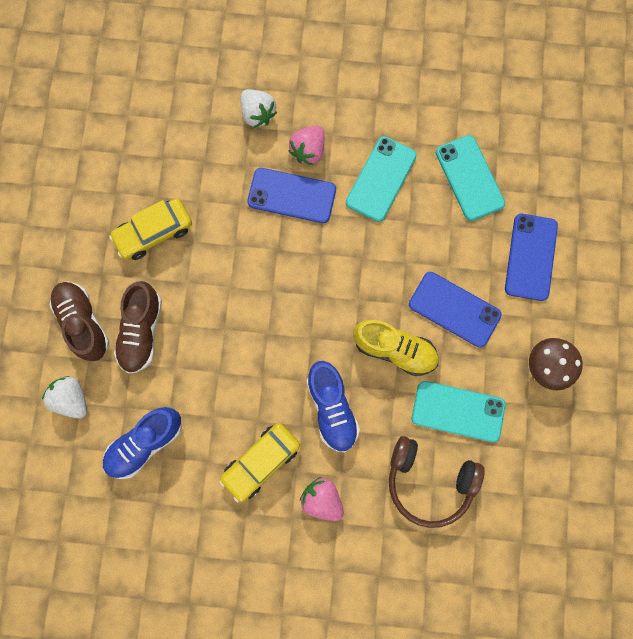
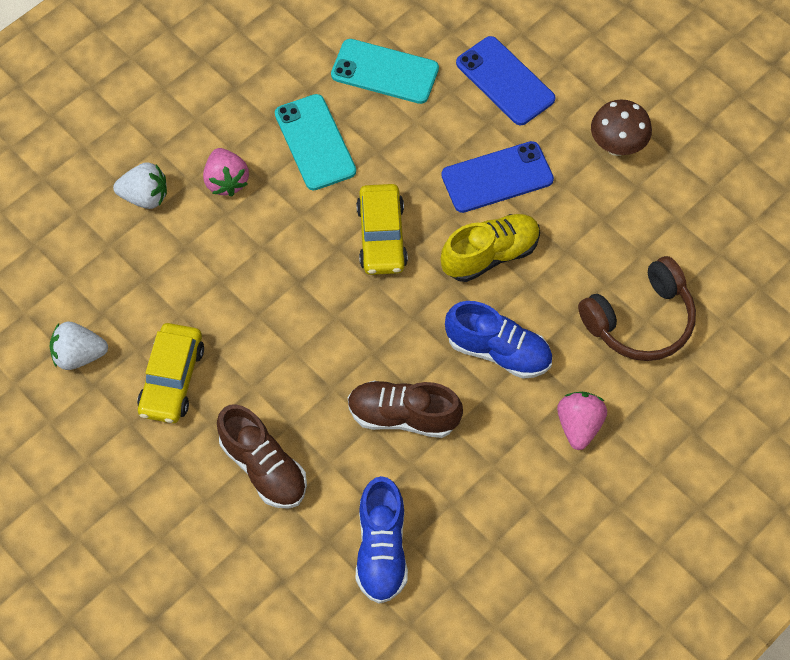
camera: 50 degrees left, 15 degrees down
white strawberry [42,376,87,419] -> white strawberry moved to [50,322,108,370]
brown shoe [50,282,110,361] -> brown shoe moved to [348,381,463,438]
yellow car [219,423,300,502] -> yellow car moved to [356,184,408,275]
blue phone [247,168,336,223] -> none
pink strawberry [300,477,344,521] -> pink strawberry turned 105 degrees clockwise [557,392,607,450]
turquoise phone [412,381,506,442] -> none

